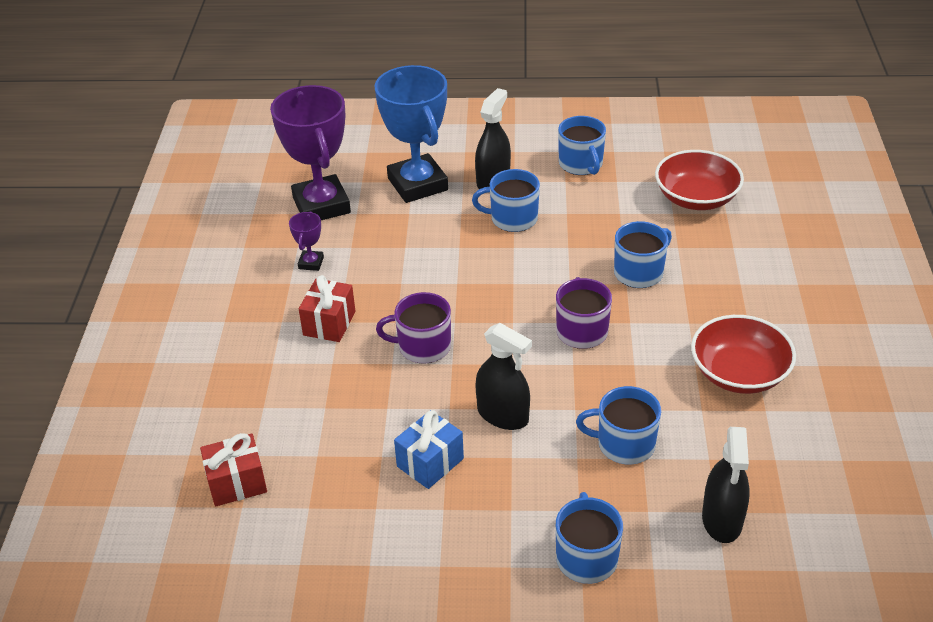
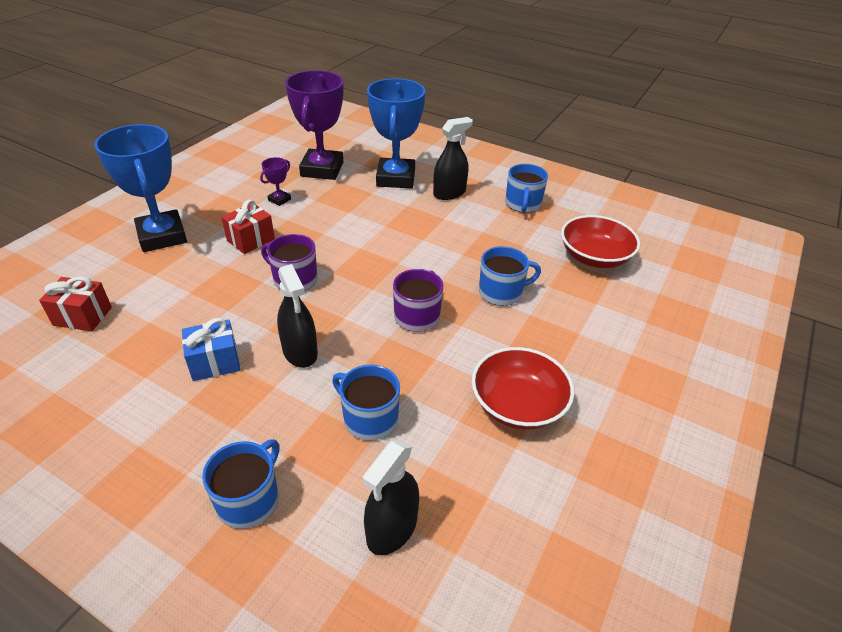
camera: 25 degrees right, 0 degrees up
blue mug [472,169,540,232] -> none
none -> blue trophy [94,124,187,252]

